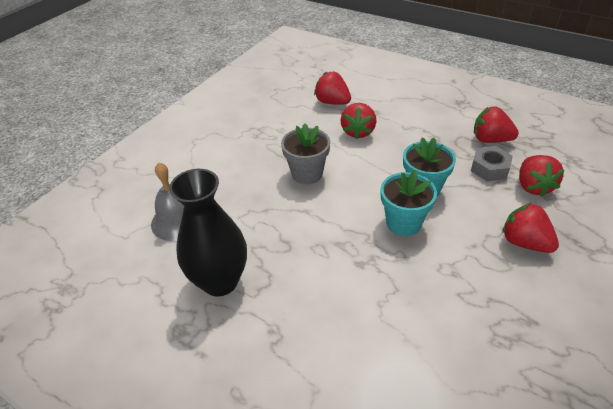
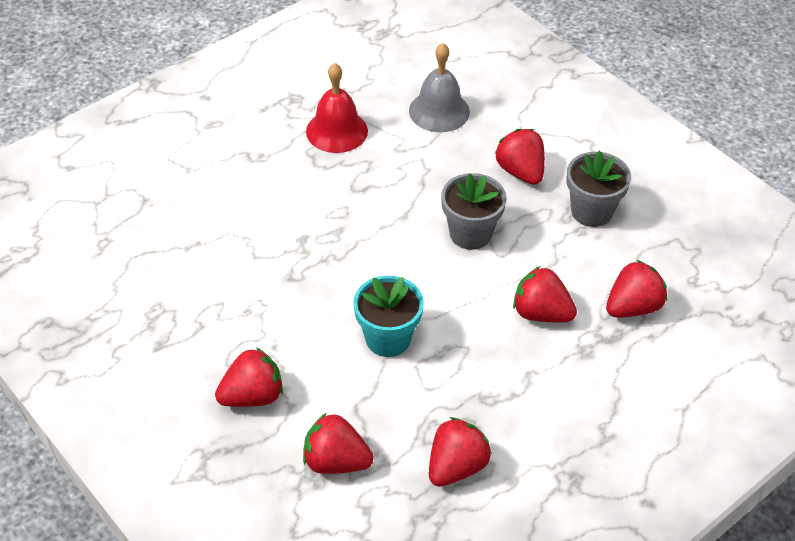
camera: 105 degrees right, 5 degrees up
black vase [169,169,247,297] -> red bell [306,63,368,153]
turquoise flower pot [381,170,437,236] -> none
grey nut [471,146,513,181] -> none
none -> red strawberry [495,129,545,185]
none -> grey flower pot [566,151,631,227]

